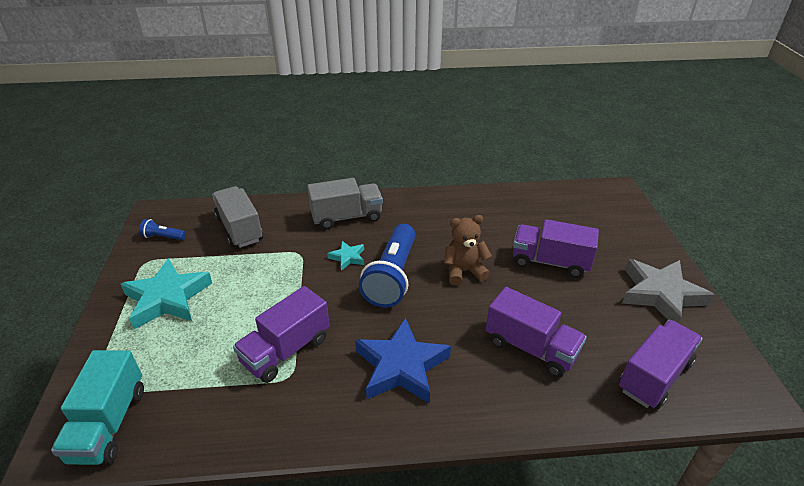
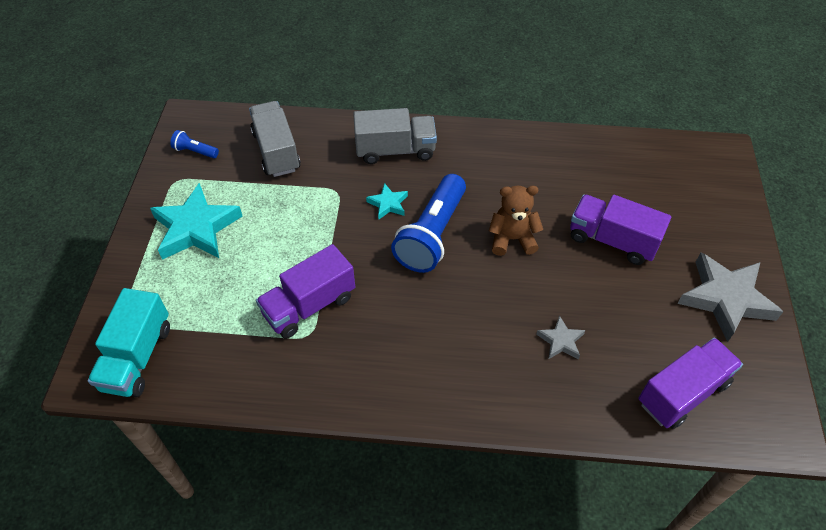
camera: 10 degrees right, 15 degrees up
blue star [355,317,451,404] -> none
purple truck [486,287,587,377] -> grey star [536,315,585,359]

